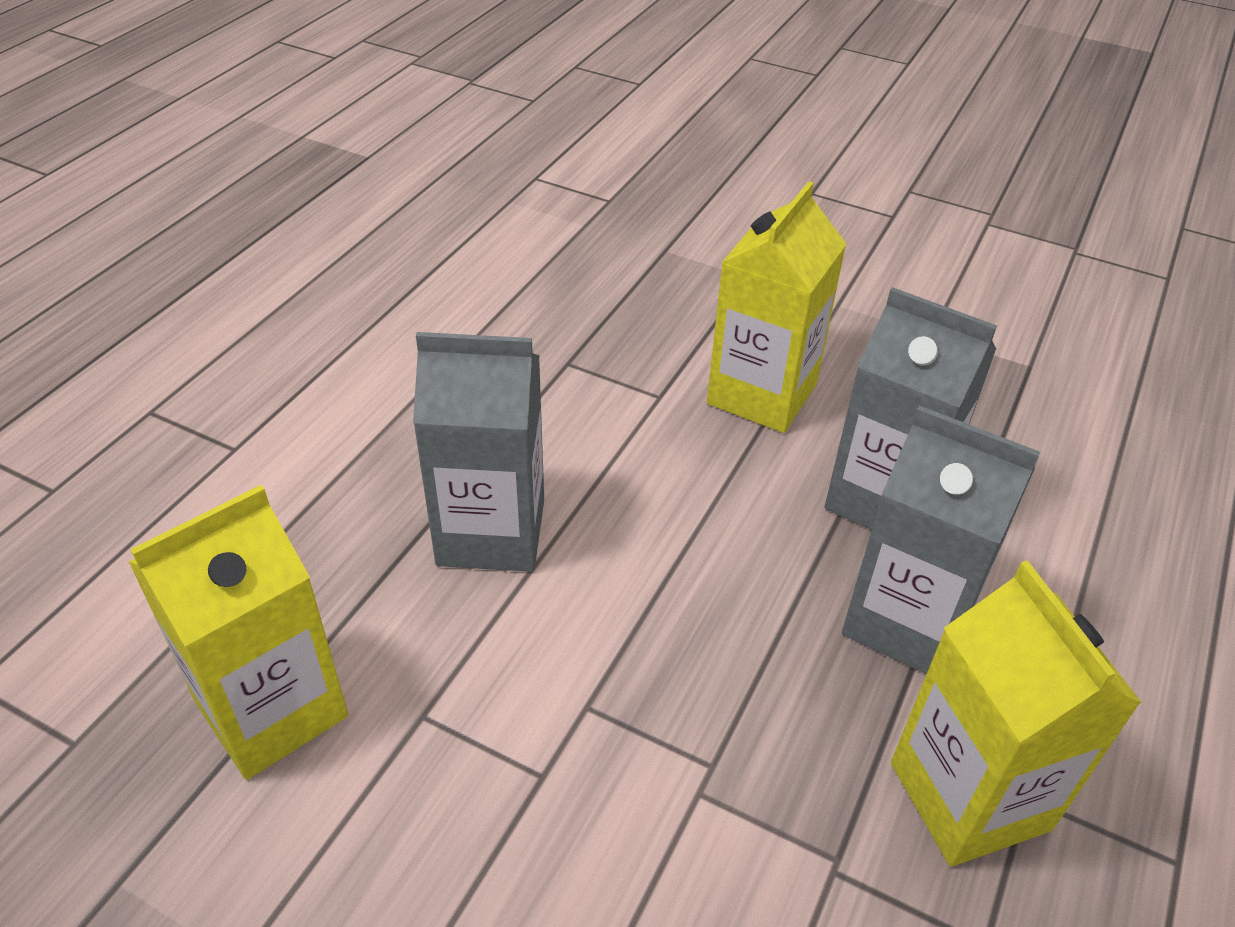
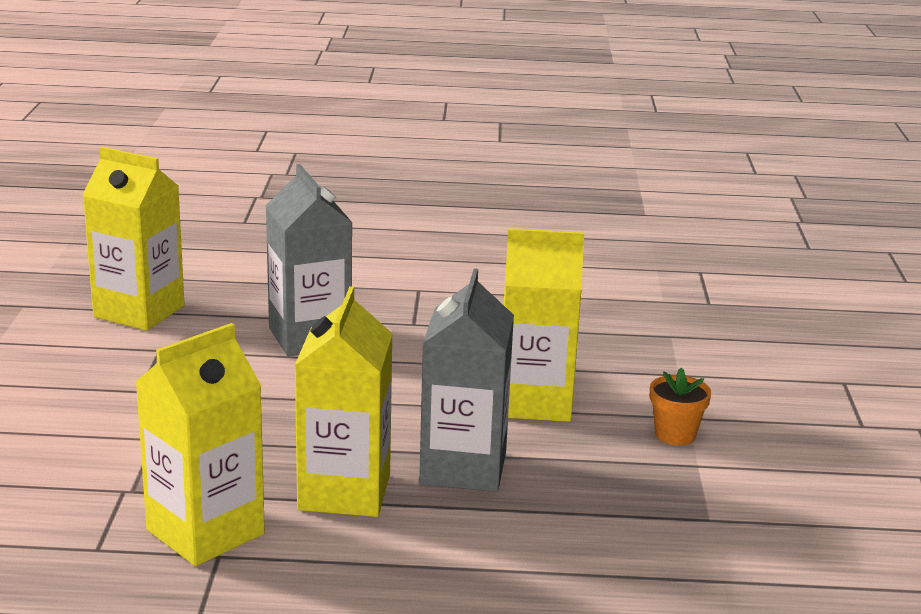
camera: 65 degrees right, 20 degrees down
grey carton [842,406,1040,674] -> yellow carton [294,286,393,517]
none -> orange flower pot [650,368,711,445]

